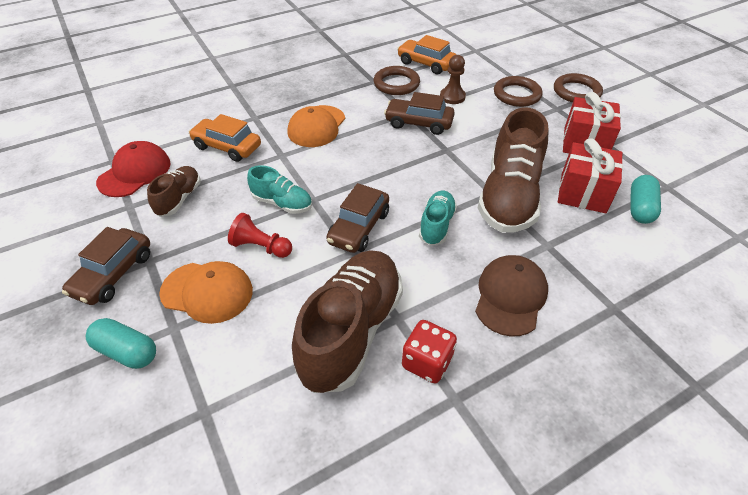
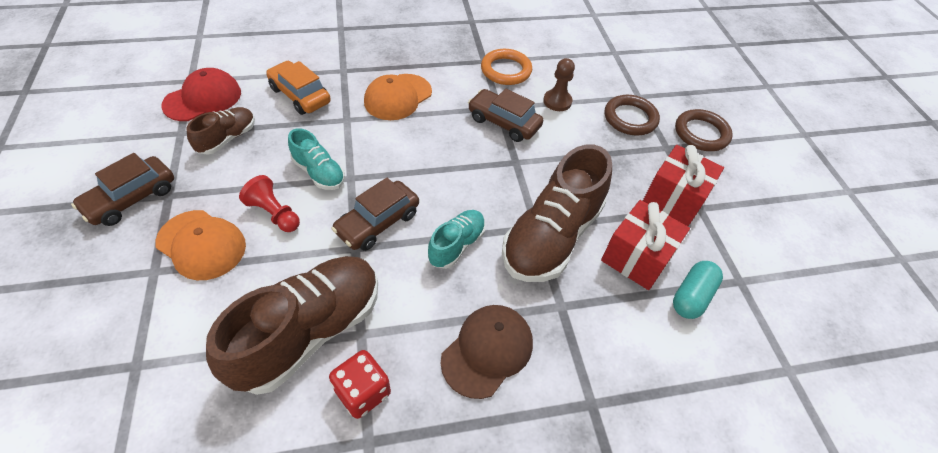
camera: 15 degrees right, 5 degrees up
turquoise capsule [86,318,156,369] -> none
brown ring [374,66,420,95] -> orange ring [481,49,532,85]
orange car [397,35,457,74] -> none

